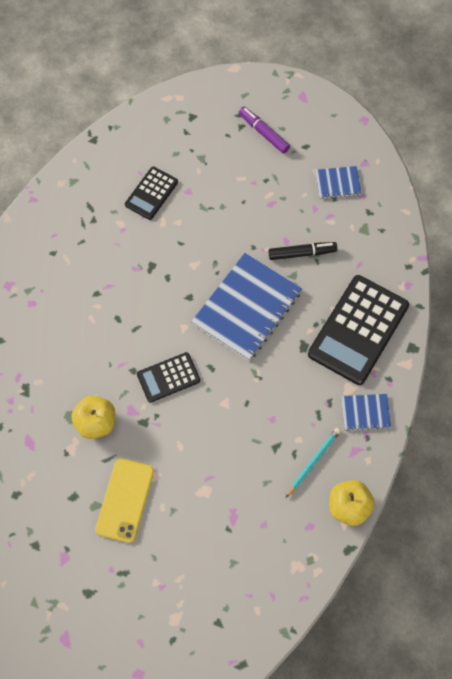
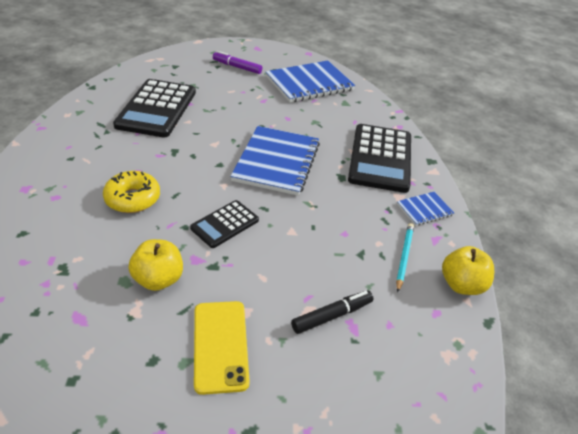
camera: 25 degrees left, 25 degrees down
black calculator [125,166,178,220] -> black calculator [113,79,196,138], size x1.86
black marker [269,242,337,260] -> black marker moved to [291,290,374,334]
blue notebook [315,166,362,199] -> blue notebook [265,61,355,102], size x2.09
none -> yellow donut [103,171,160,213]

